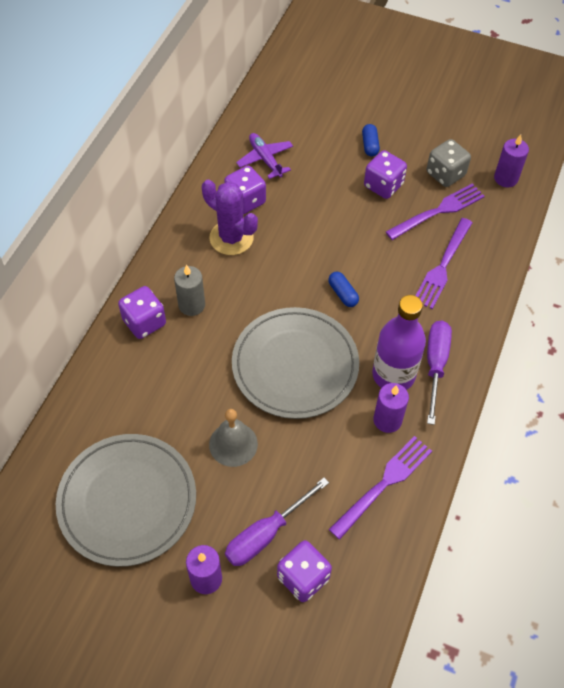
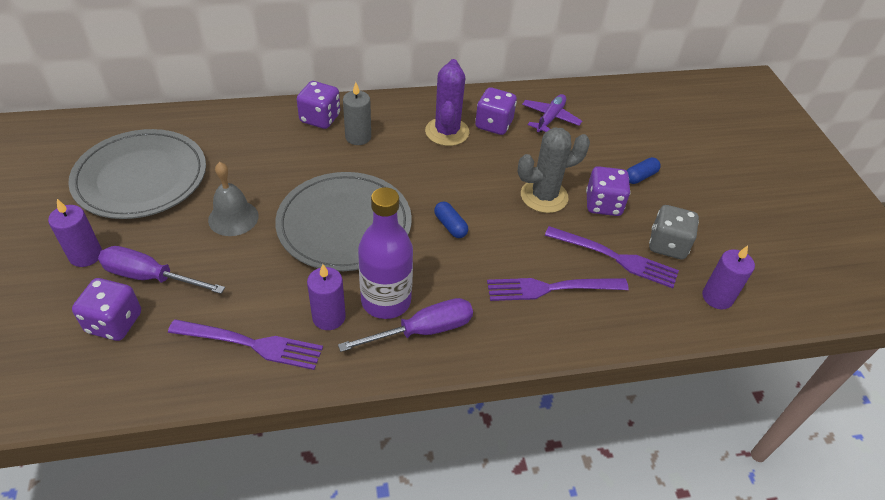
camera: 55 degrees right, 10 degrees down
blue capsule [328,272,359,307] -> blue capsule turned 60 degrees counterclockwise [434,202,468,238]
none -> grey cactus [518,127,590,213]

